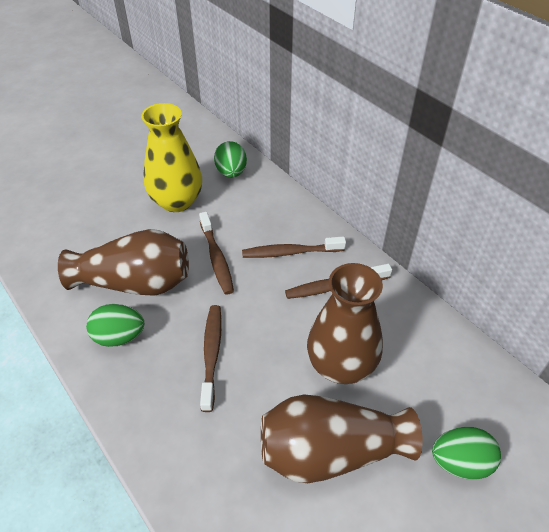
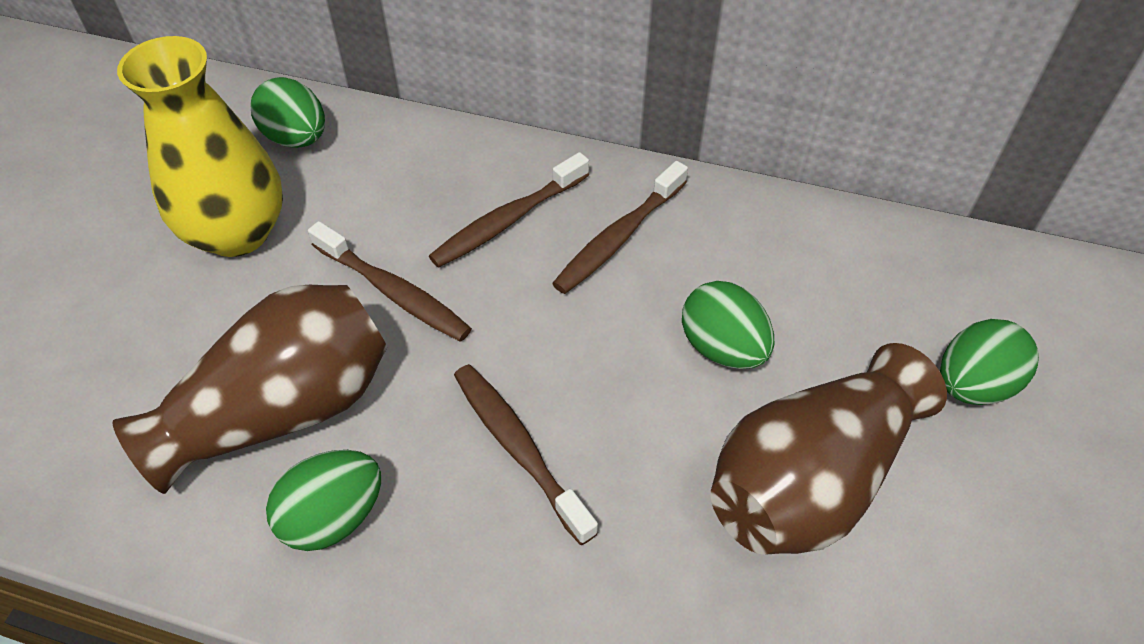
camera: 35 degrees left, 5 degrees up
brown vase [307,263,383,384] -> green egg [682,281,774,369]

